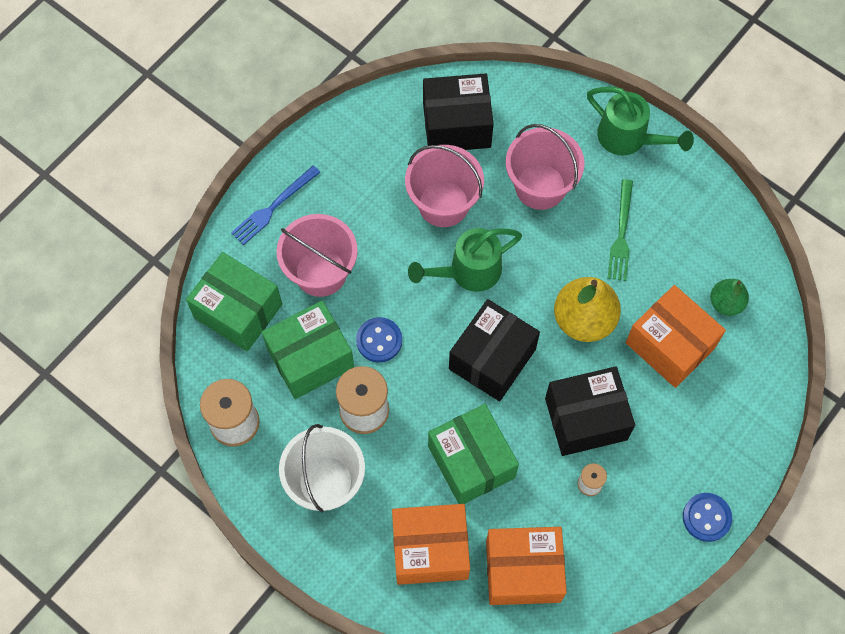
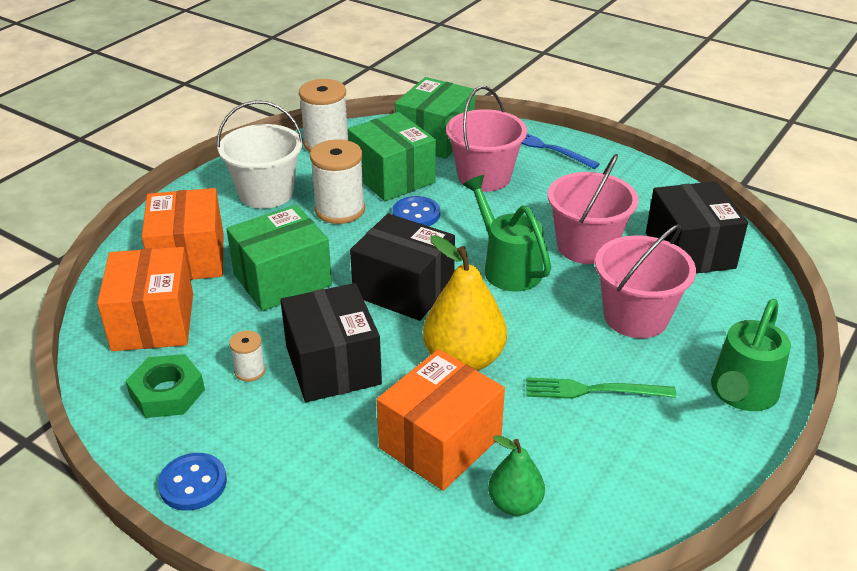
camera: 85 degrees right, 30 degrees down
none -> green nut [126,354,205,418]

